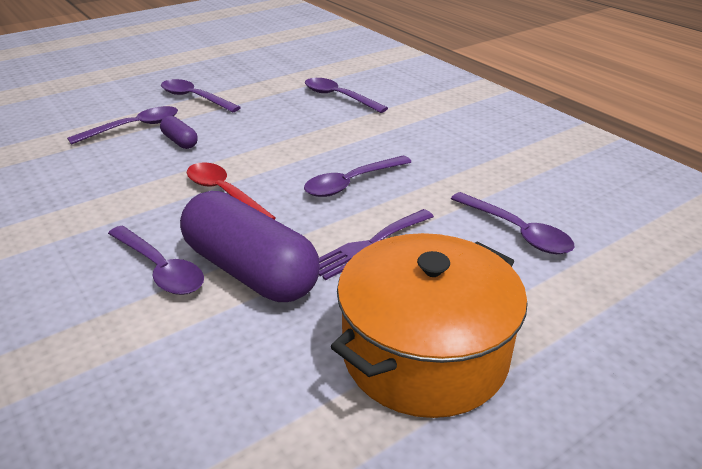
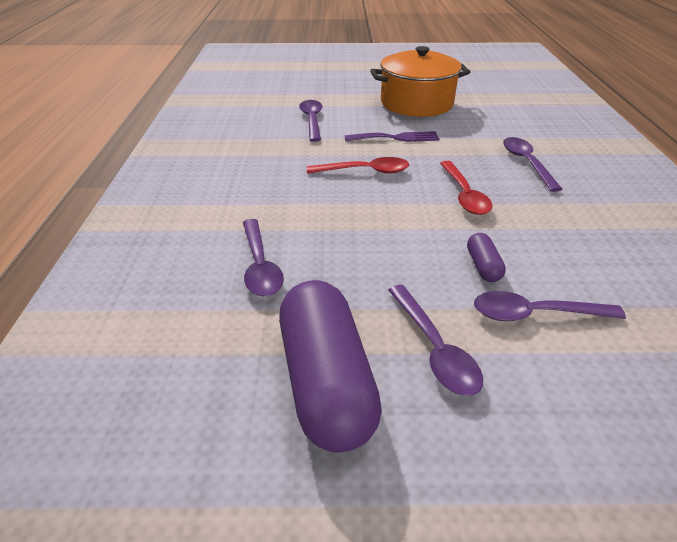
camera: 145 degrees left, 5 degrees up
purple capsule [180,191,320,302] -> purple capsule moved to [279,280,382,453]
purple spoon [304,156,411,197] -> red spoon [307,157,409,174]

